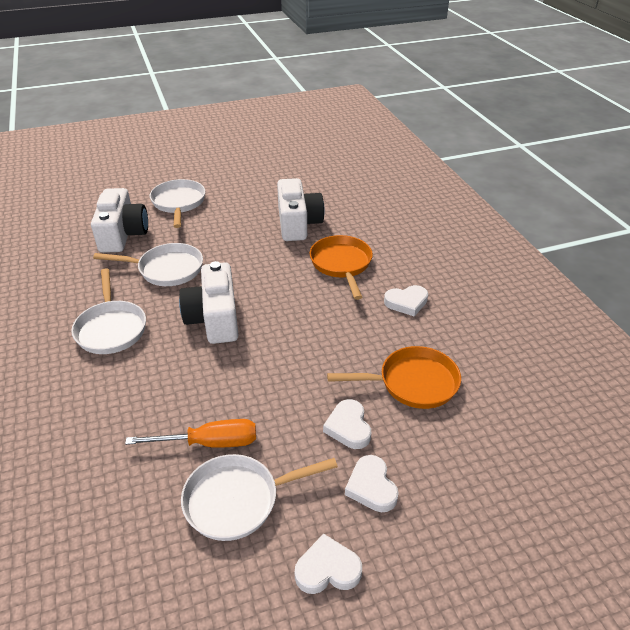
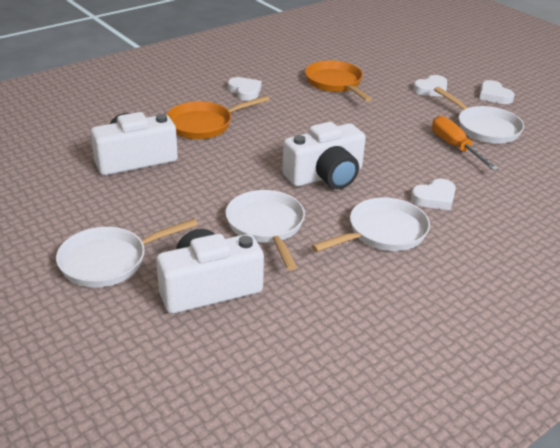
camera: 110 degrees left, 5 degrees down
white heart [323,399,371,449] -> white heart moved to [411,179,456,210]

